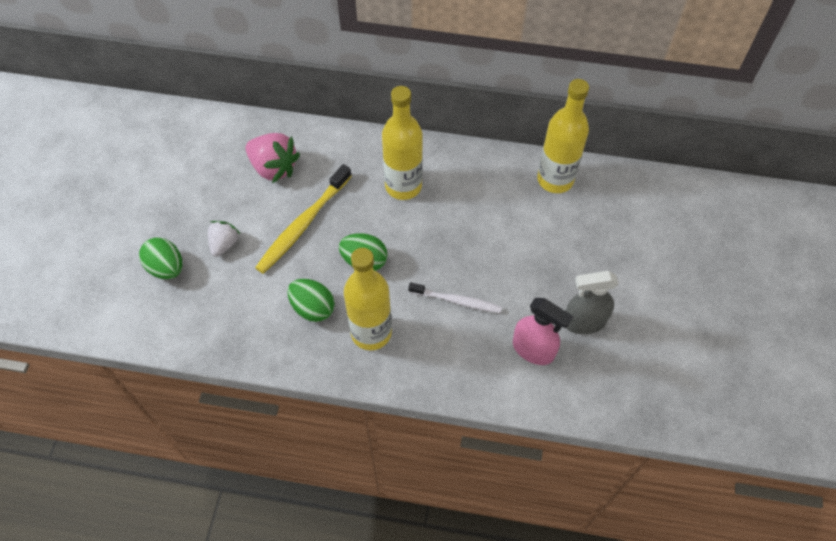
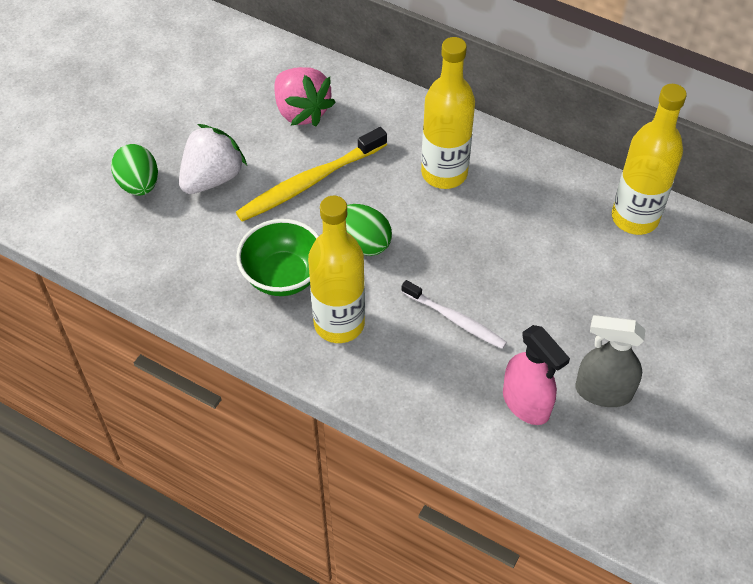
camera: 20 degrees right, 5 degrees down
white strawberry [208,221,240,257] -> white strawberry [179,124,247,194], size x1.64
green egg [287,279,335,322] -> green bowl [236,219,319,296]

